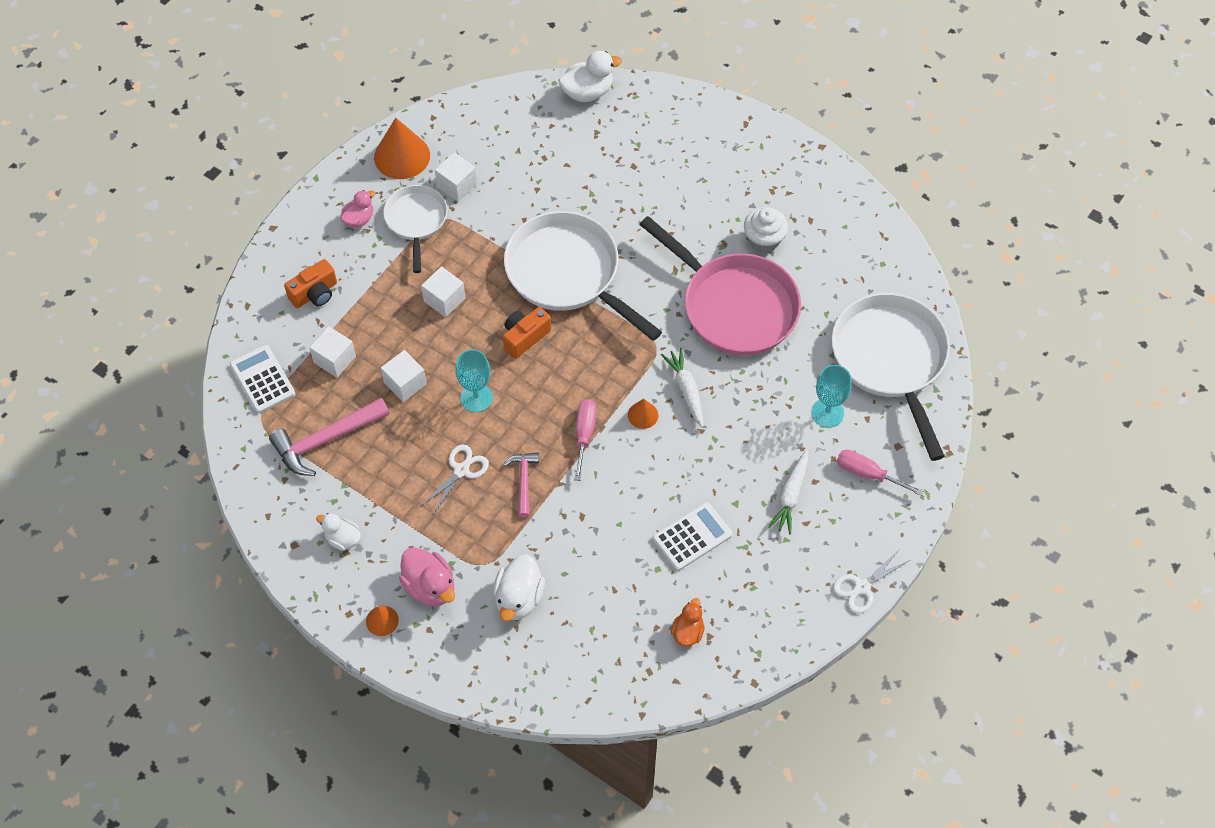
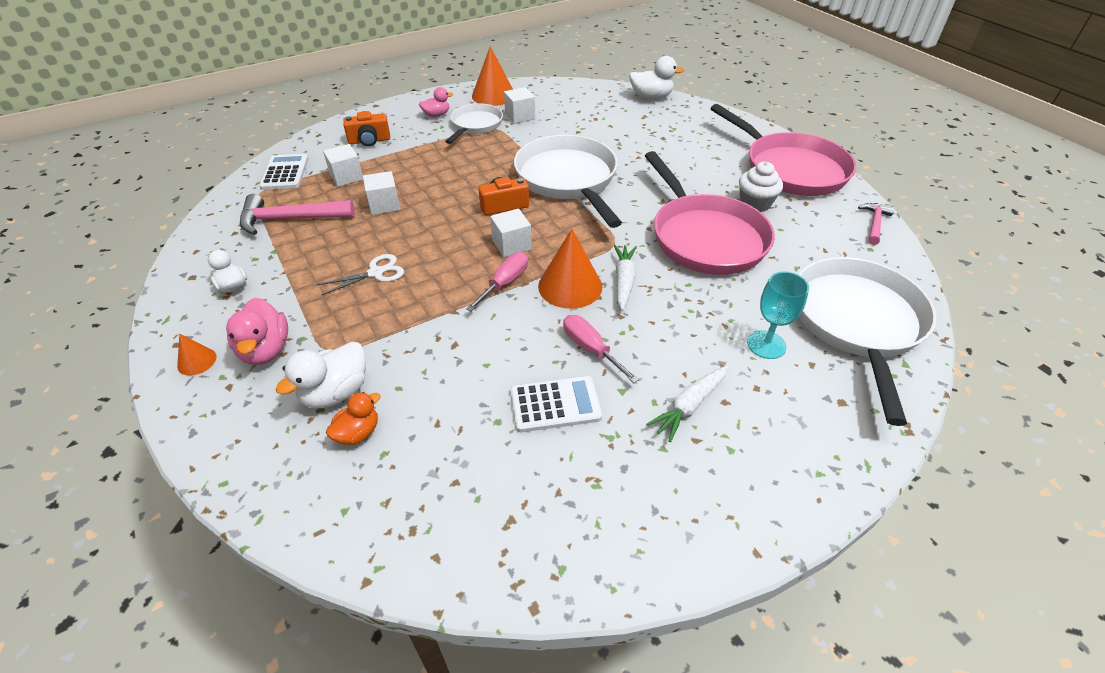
camera: 25 degrees right, 15 degrees down
white cube [421,266,465,317] -> white cube moved to [490,208,532,257]
turquoise goblet [456,349,493,412] -> none
pink hammer [503,453,539,518] -> pink hammer moved to [858,203,895,245]
orange cone [628,399,658,429] -> orange cone [538,229,602,309], size x1.98
orange duck [671,598,705,646] -> orange duck moved to [326,392,381,445]
white scissors [833,550,910,613] -> none
pink screwdriver [837,450,923,496] -> pink screwdriver moved to [563,315,639,383]
none -> pink pan [710,104,856,196]

